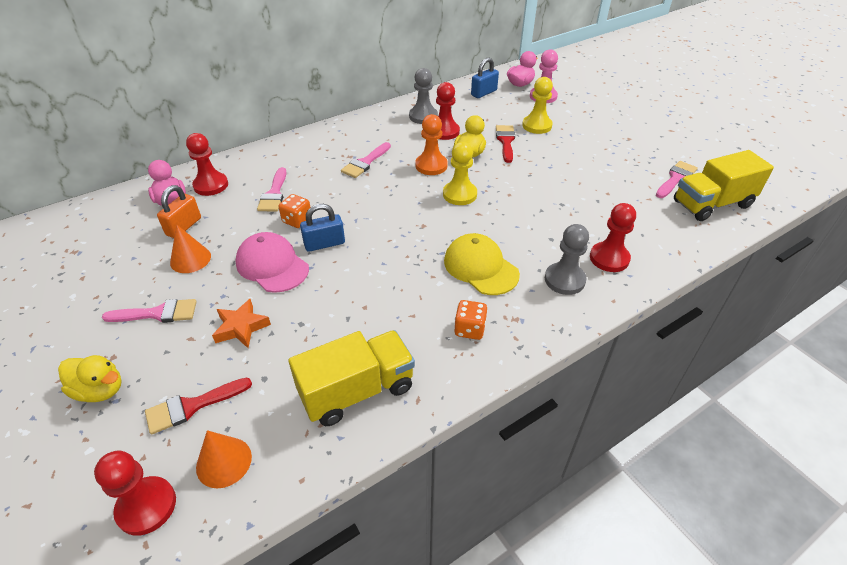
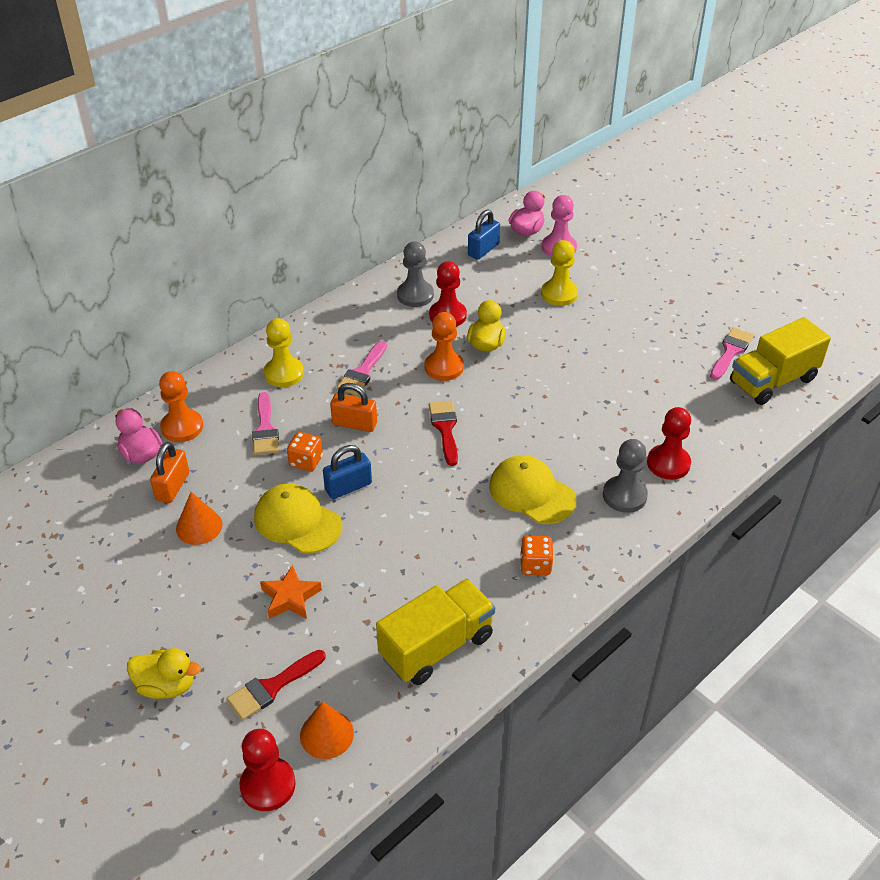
camera: 10 degrees left, 0 degrees up
pink brush [102,299,197,323] -> none
red pawn [186,133,228,196] -> orange pawn [159,371,203,442]
pink cap [235,232,309,293] -> yellow cap [254,483,342,553]
yellow pawn [443,142,477,205] -> yellow pawn moved to [264,318,304,387]
red brush [496,125,515,163] -> red brush moved to [429,401,458,466]
none -> orange padlock [330,383,377,432]

